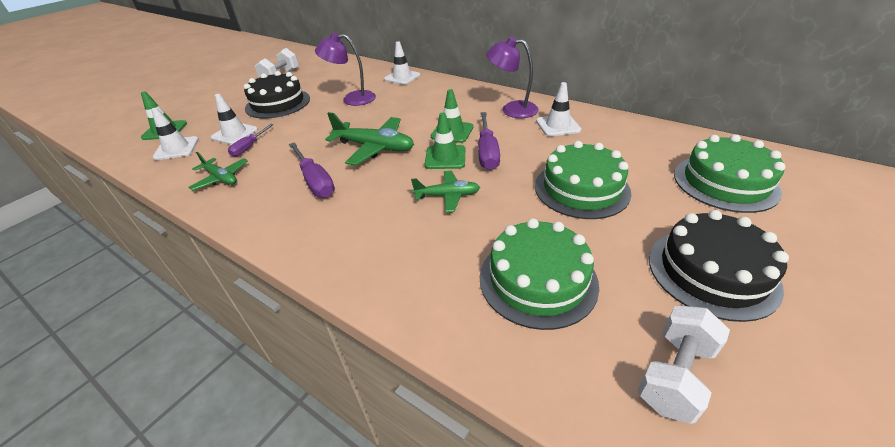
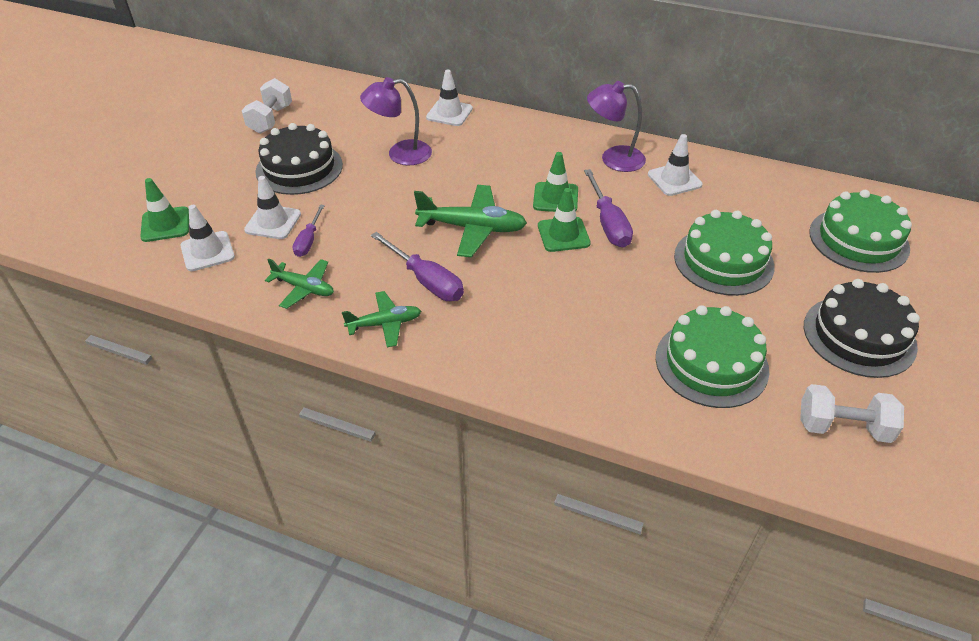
camera: 15 degrees left, 5 degrees up
green plane [411,171,480,212] -> green plane moved to [342,291,421,347]
white dumbbell [637,306,730,424] -> white dumbbell turned 75 degrees clockwise [800,384,904,443]

